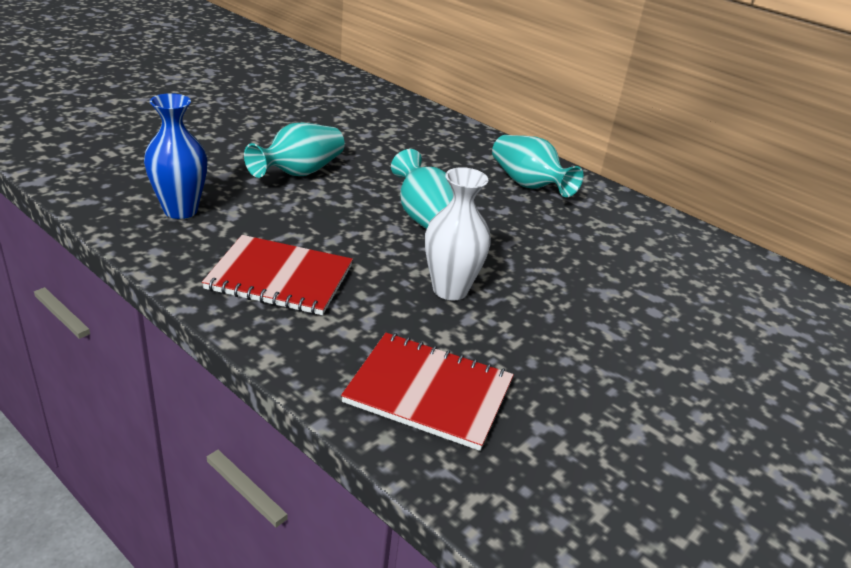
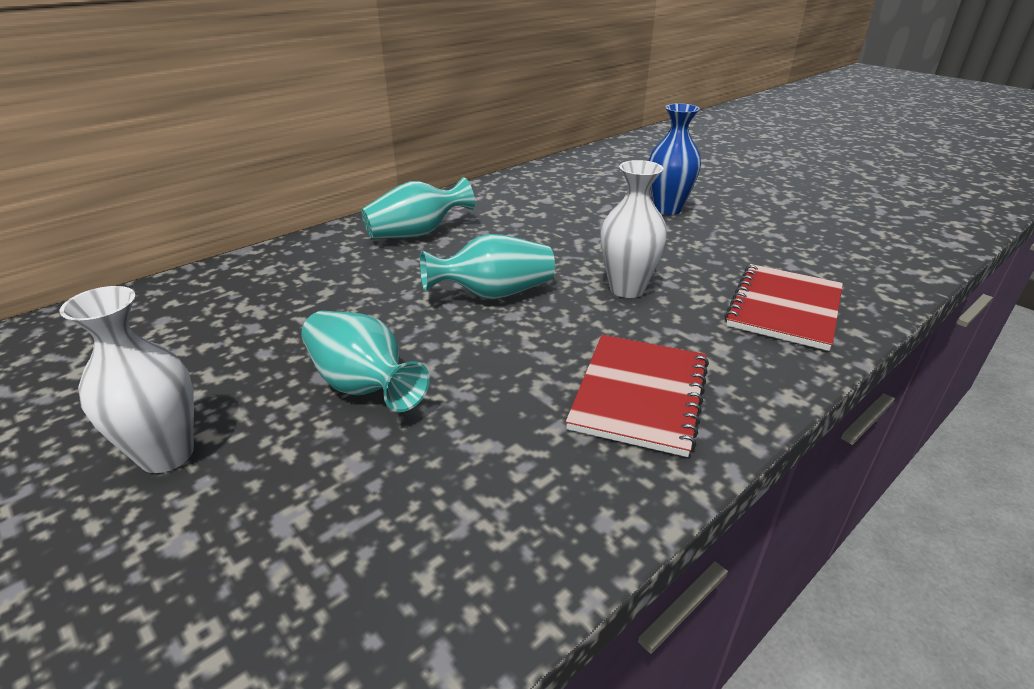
camera: 80 degrees left, 0 degrees up
blue vase [144,93,208,219] -> blue vase moved to [649,103,701,215]
none -> white vase [59,286,194,473]

